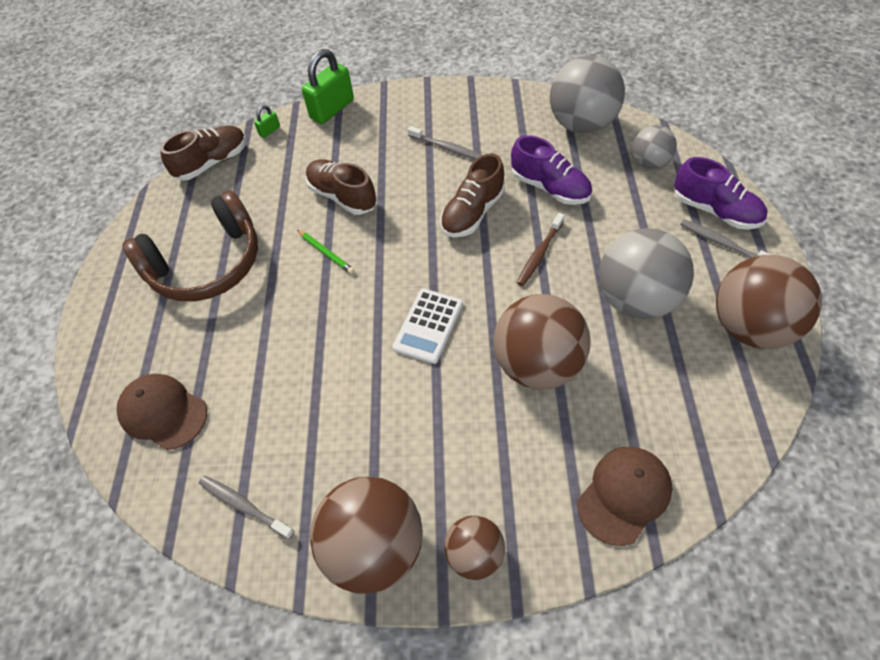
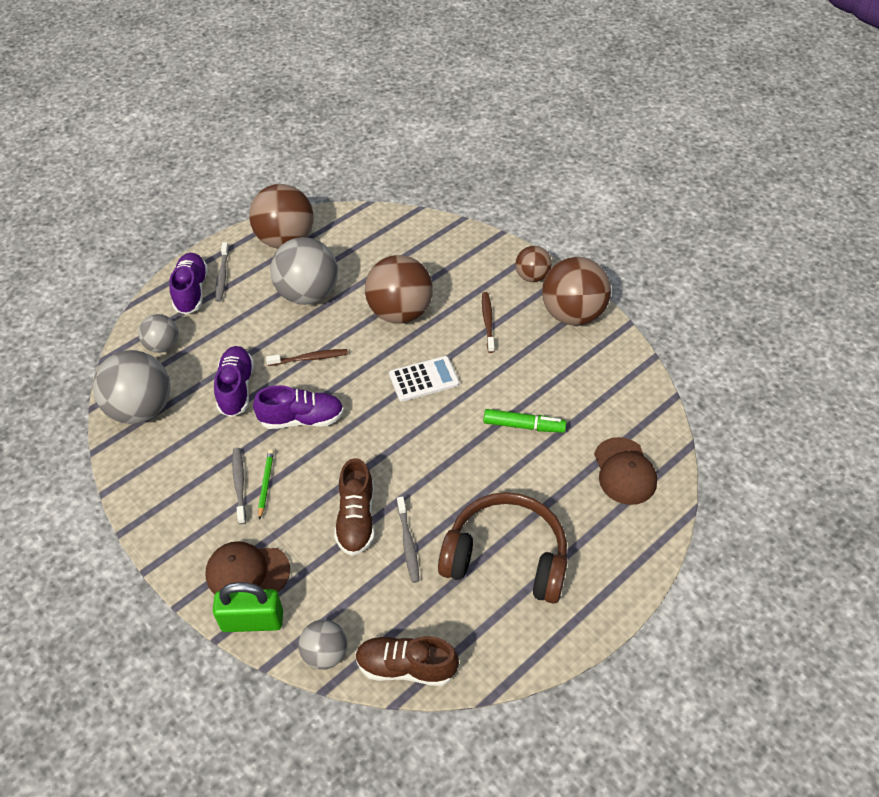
camera: 135 degrees left, 5 degrees down
grey toothbrush [199,476,294,540] -> grey toothbrush moved to [397,496,419,583]
green padlock [254,105,280,138] -> grey ball [298,620,347,670]
green pencil [297,230,355,274] -> green pencil moved to [258,449,274,520]
brown shoe [440,153,505,237] -> purple shoe [253,385,344,429]
brown cap [577,447,672,546] -> brown cap moved to [205,541,290,594]
none -> brown toothbrush [482,292,495,353]
none -> green marker [483,409,566,433]

